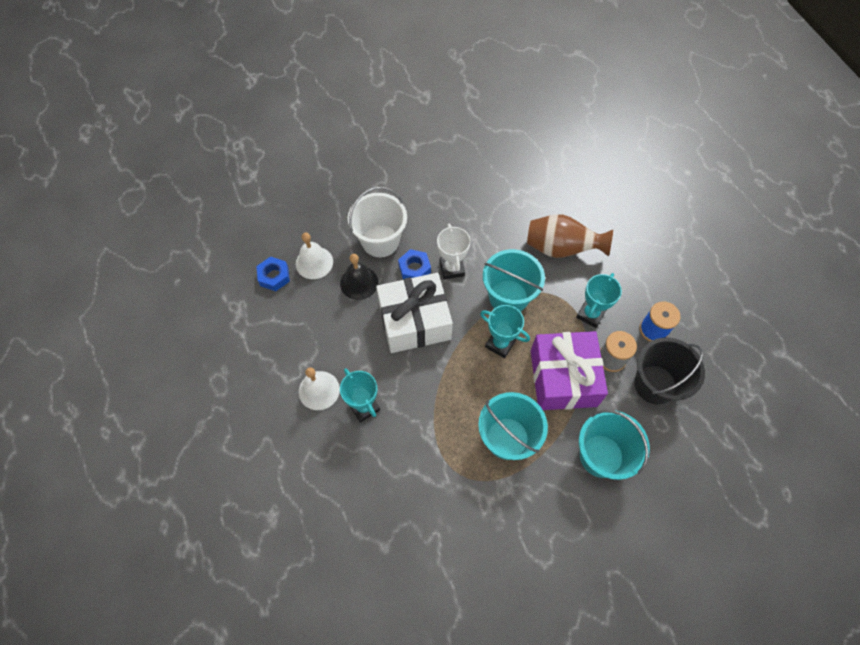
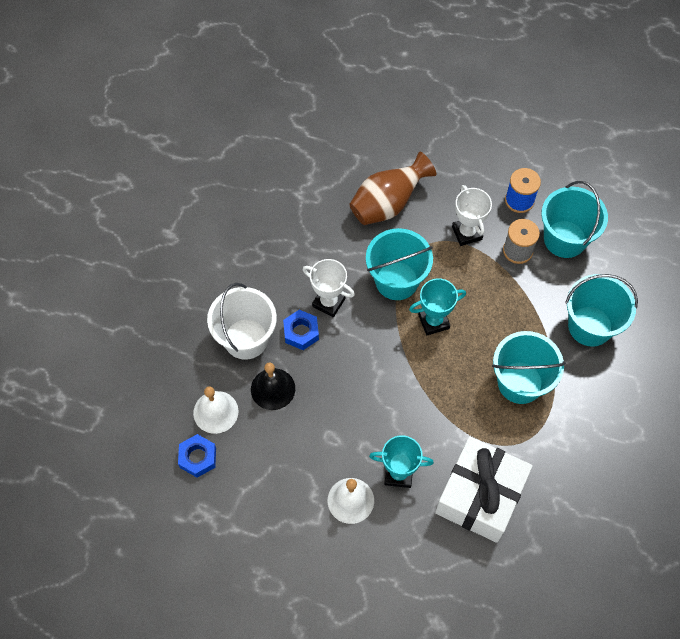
camera: 50 degrees left, 0 degrees up
white gift [376,273,453,353] -> white gift moved to [435,436,533,543]
purple gift [530,331,608,410] -> none
turquoise trophy [576,273,622,328] -> white trophy [452,185,492,246]
black bucket [634,338,705,405] -> turquoise bucket [541,181,608,258]

